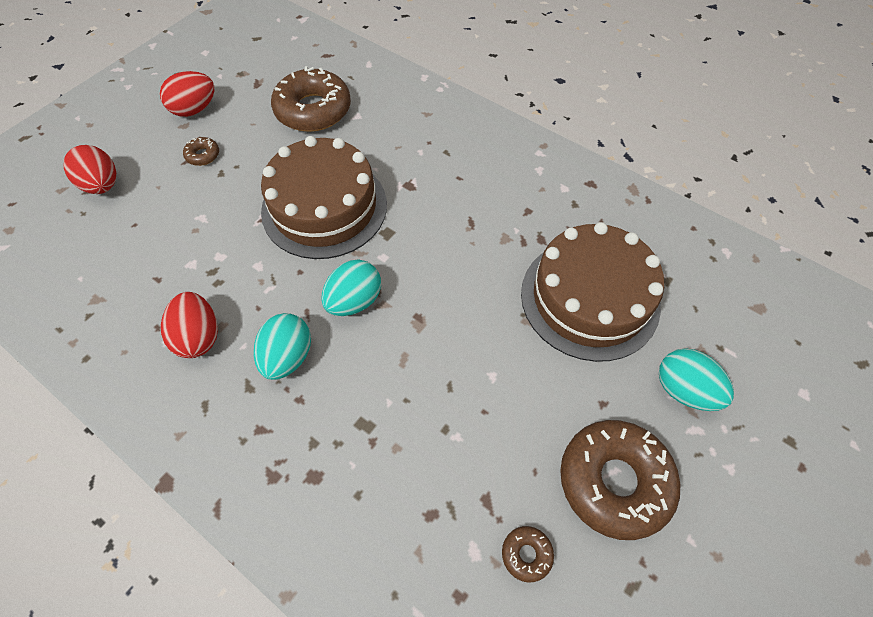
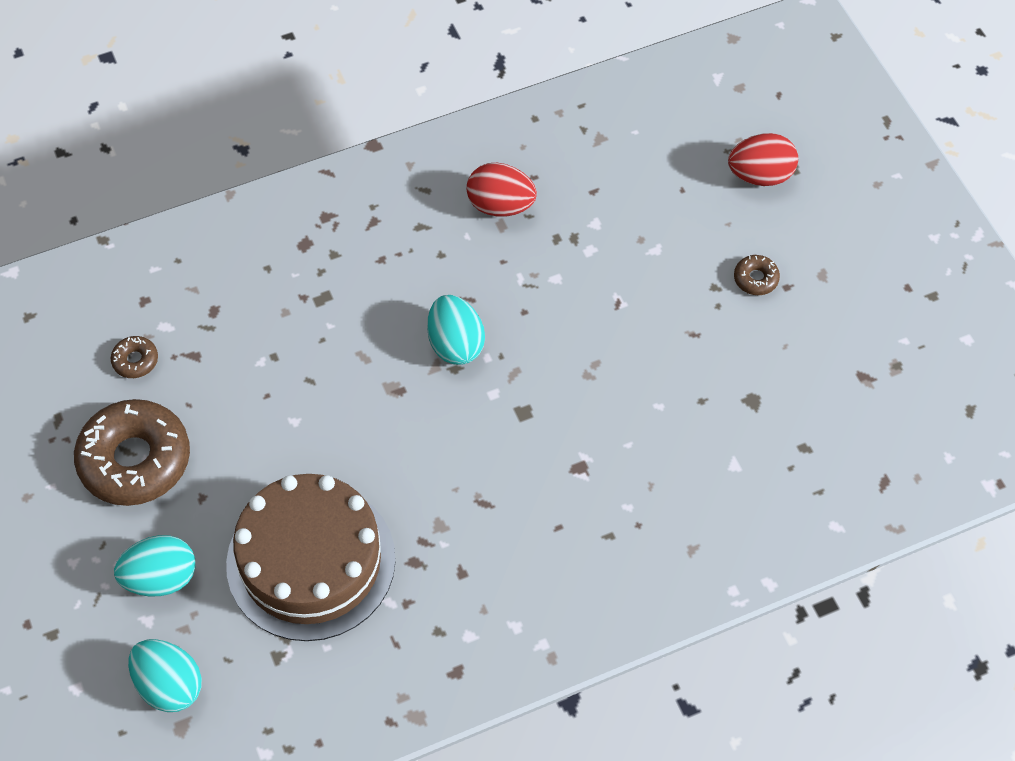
camera: 120 degrees right, 0 degrees up
red egg [160,71,214,117] -> none
turquoise egg [254,313,311,380] -> turquoise egg moved to [128,639,202,712]
brown cake [261,136,387,259] -> none
brown donut [271,66,351,132] -> none

